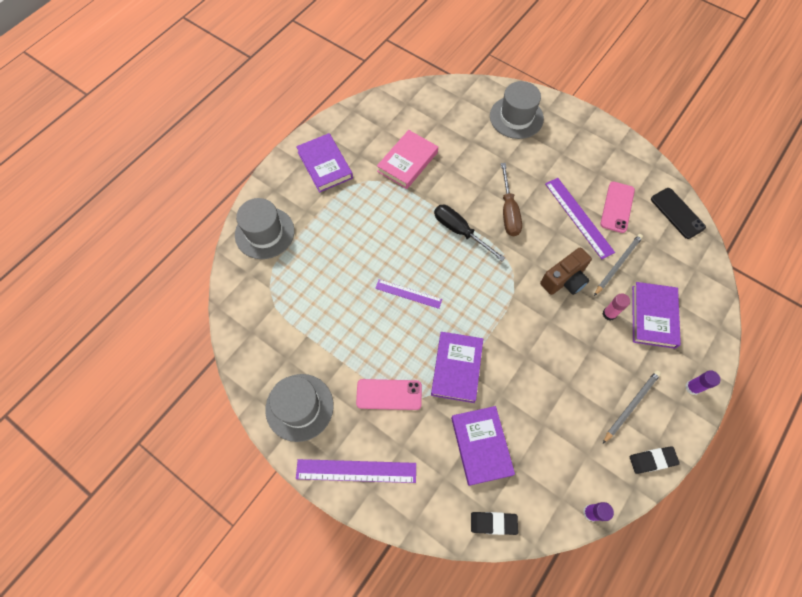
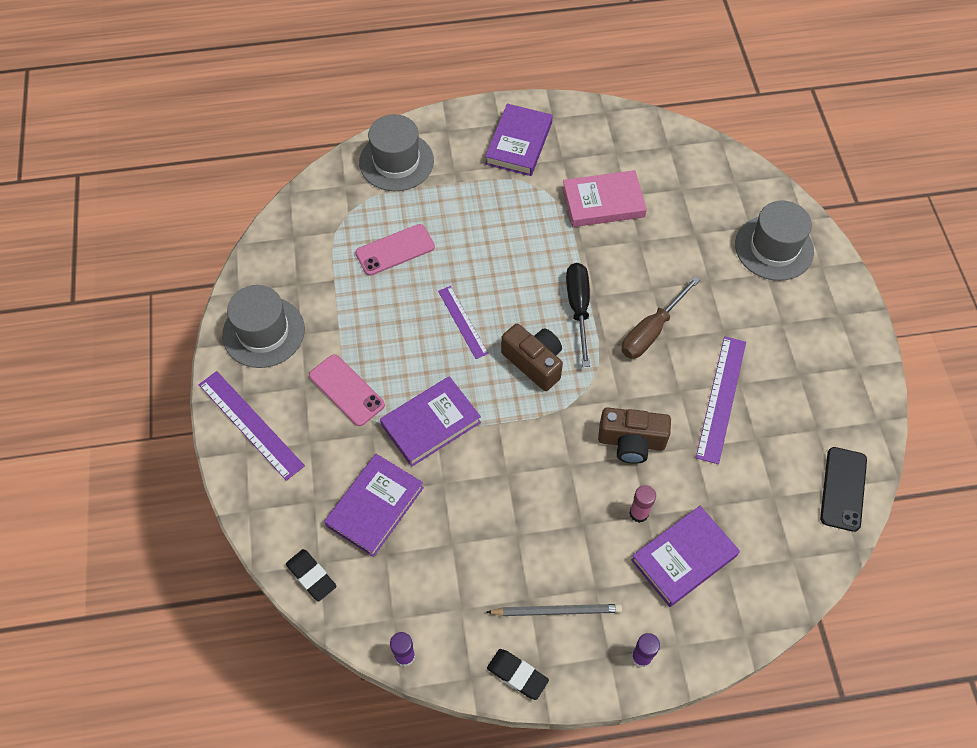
camera: 45 degrees right, 5 degrees down
grey pencil [594,234,643,296] -> none
pink phone [600,182,635,233] -> pink phone moved to [355,224,435,276]
none -> brown camera [501,324,563,391]

